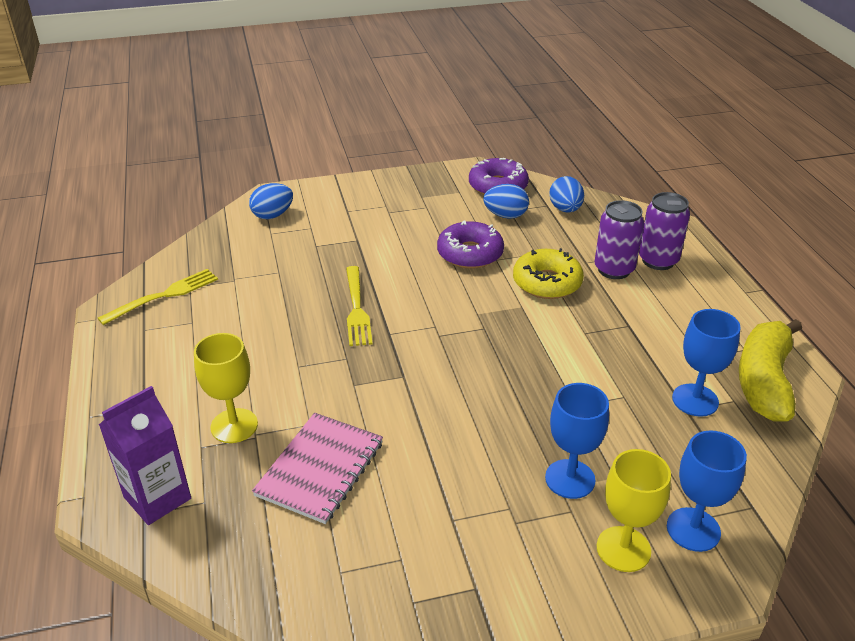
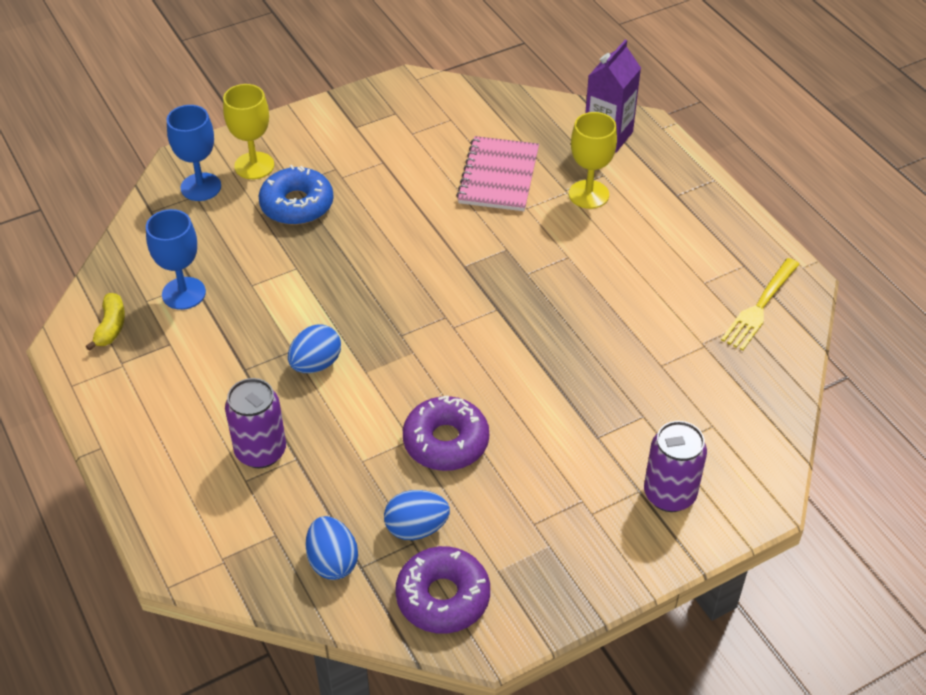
camera: 165 degrees right, 10 degrees up
blue egg [249,183,293,219] -> blue egg moved to [288,324,341,373]
yellow fork [346,266,373,346] -> none
yellow donut [513,248,584,299] -> none
blue goblet [545,383,609,499] -> blue donut [259,165,334,225]
purple can [639,192,690,270] -> purple can moved to [644,421,707,512]
yellow banana [739,319,802,422] -> yellow banana [86,293,125,351], size x0.49

